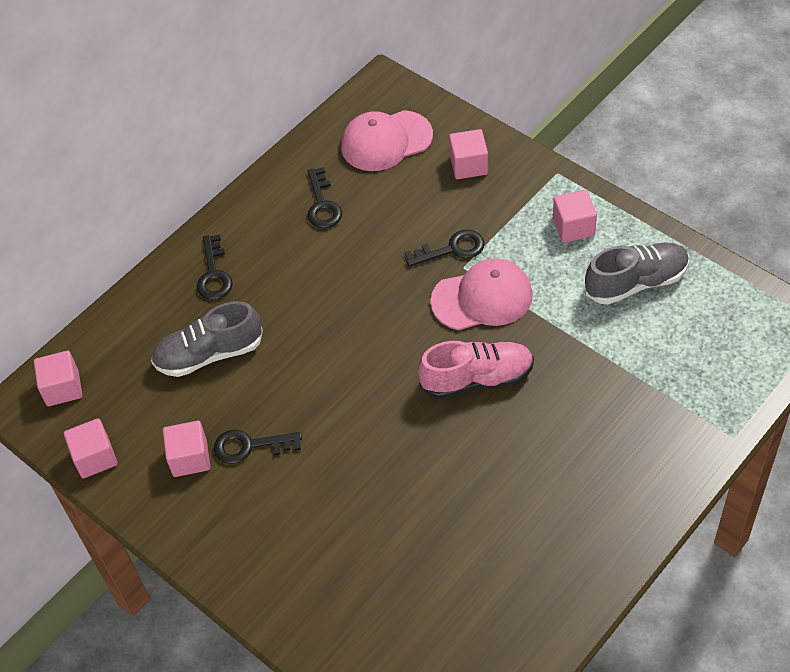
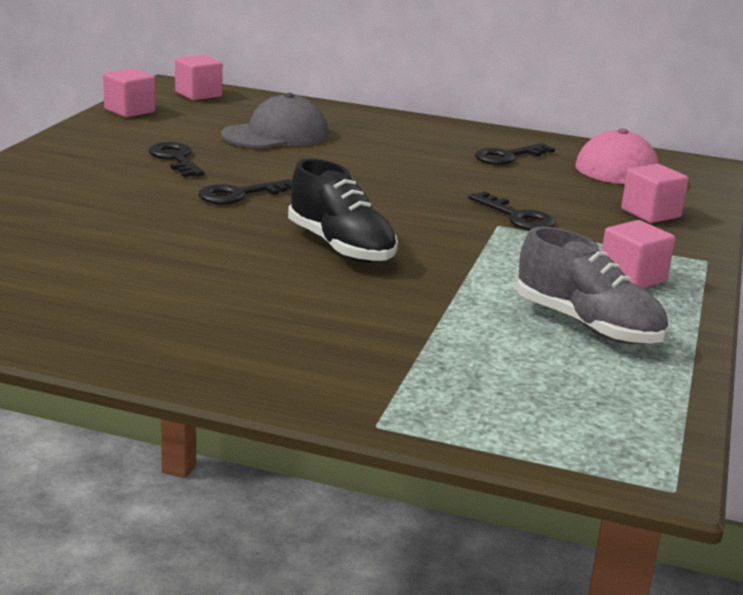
camera: 60 degrees right, 30 degrees down
grey shoe [151,301,263,377] -> grey cap [221,93,328,148]
pink cube [163,421,210,477] -> none
black key [197,234,233,300] -> black key moved to [199,179,292,204]
pink shoe [418,341,534,399] -> black shoe [288,158,398,263]
pink cap [430,259,533,330] -> none

